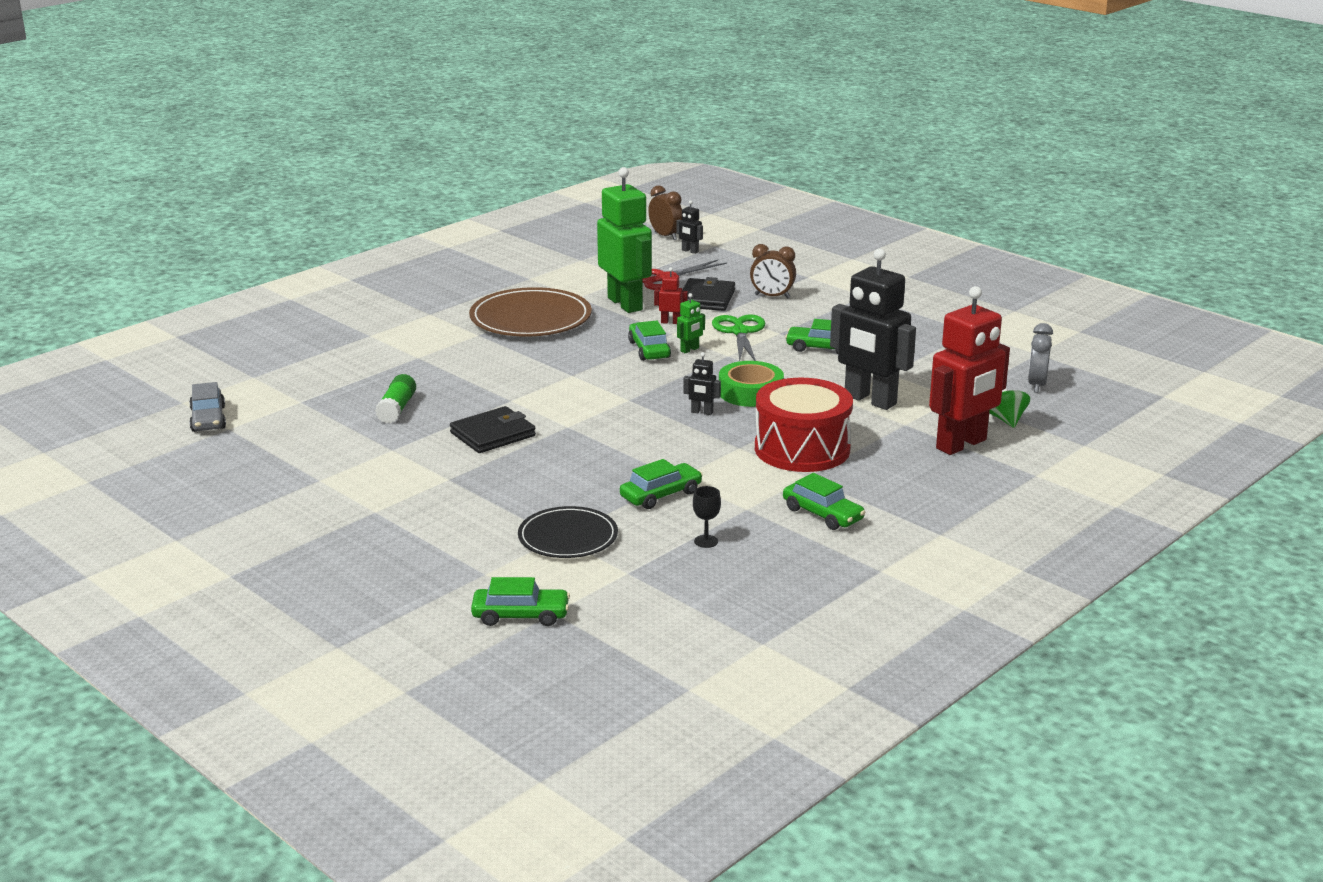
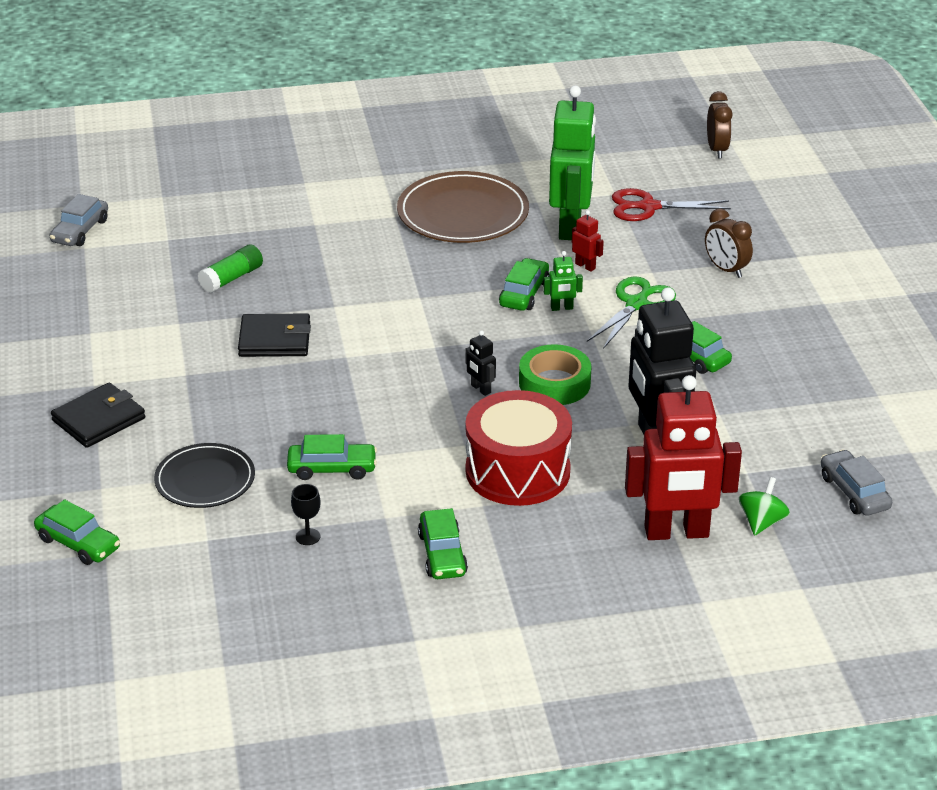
camera: 35 degrees right, 10 degrees up
black robot [676,200,703,254] -> none
black wallet [683,277,735,311] -> black wallet moved to [51,383,145,448]
grey clock [1028,323,1053,393] -> grey car [821,450,892,516]

